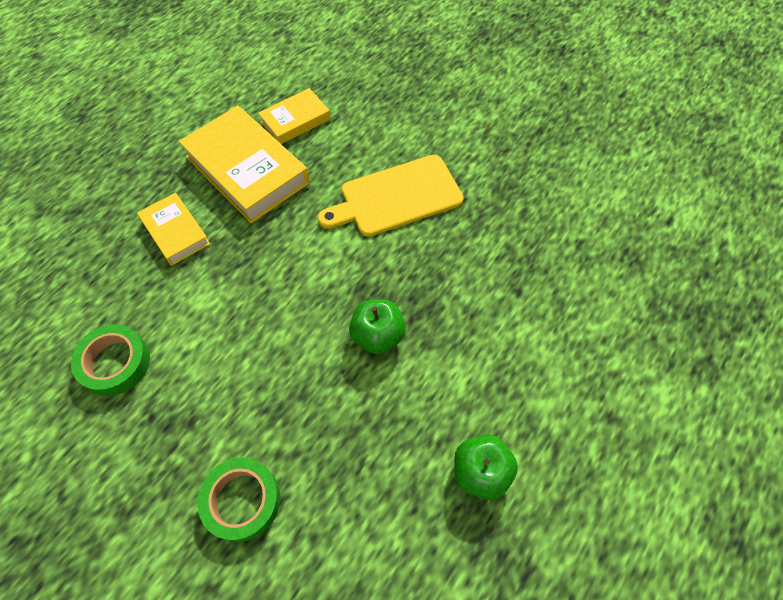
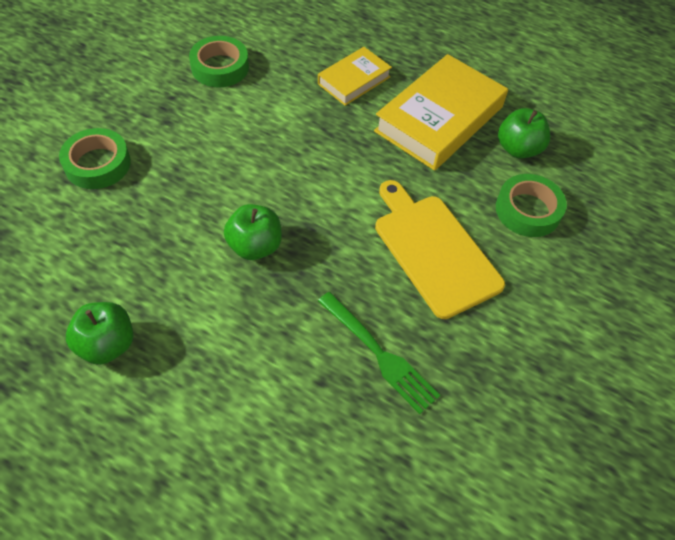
camera: 80 degrees right, 5 degrees down
yellow book [258,88,330,144] -> green apple [498,108,550,159]
none -> green fork [318,292,440,414]
none -> green tape [496,174,567,237]

